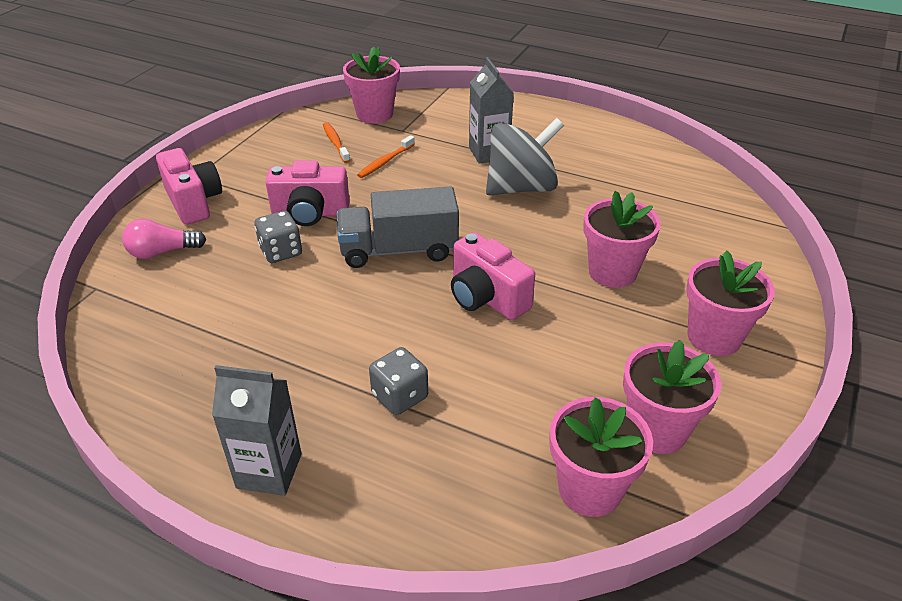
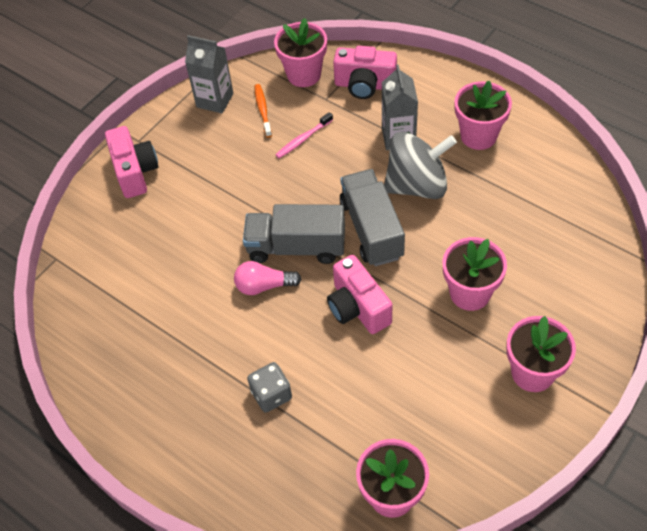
camera: 15 degrees right, 15 degrees up
pink light bulb [122,219,206,259] -> pink light bulb moved to [234,261,301,295]
grey carton [212,365,302,496] -> grey carton moved to [185,35,233,113]
grey dice [254,211,302,263] -> none
pink camera [265,160,350,226] -> pink camera moved to [333,46,397,99]
orange toothbrush [357,135,415,178] -> pink toothbrush [275,112,333,158]
pink flower pot [623,340,721,454] -> pink flower pot moved to [454,80,512,150]
none -> grey truck [340,169,405,266]

